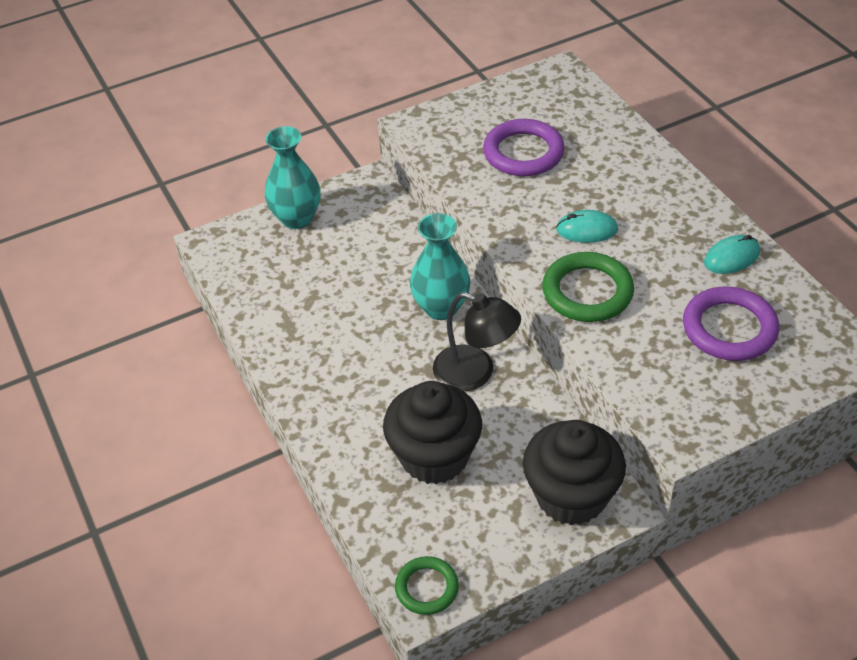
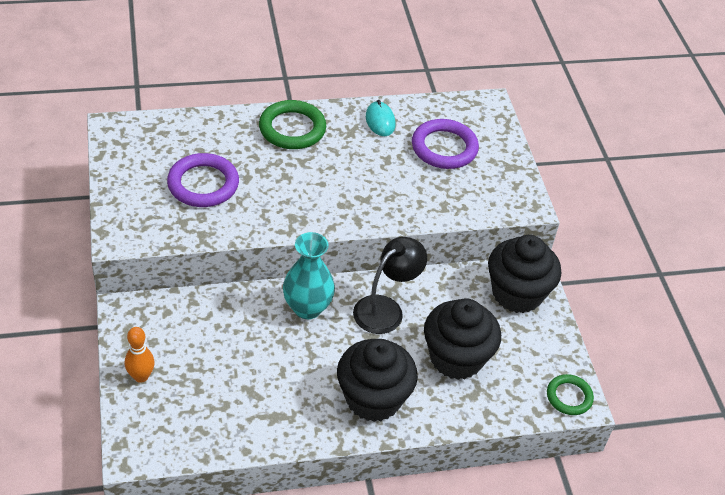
camera: 80 degrees left, 0 degrees up
turquoise vase [265,126,321,229] -> orange bowling pin [125,327,155,383]
green ring [542,252,634,322] -> green ring moved to [259,100,326,149]
turquoise mouse [556,210,618,243] -> none
none -> black cupcake [337,339,418,422]

